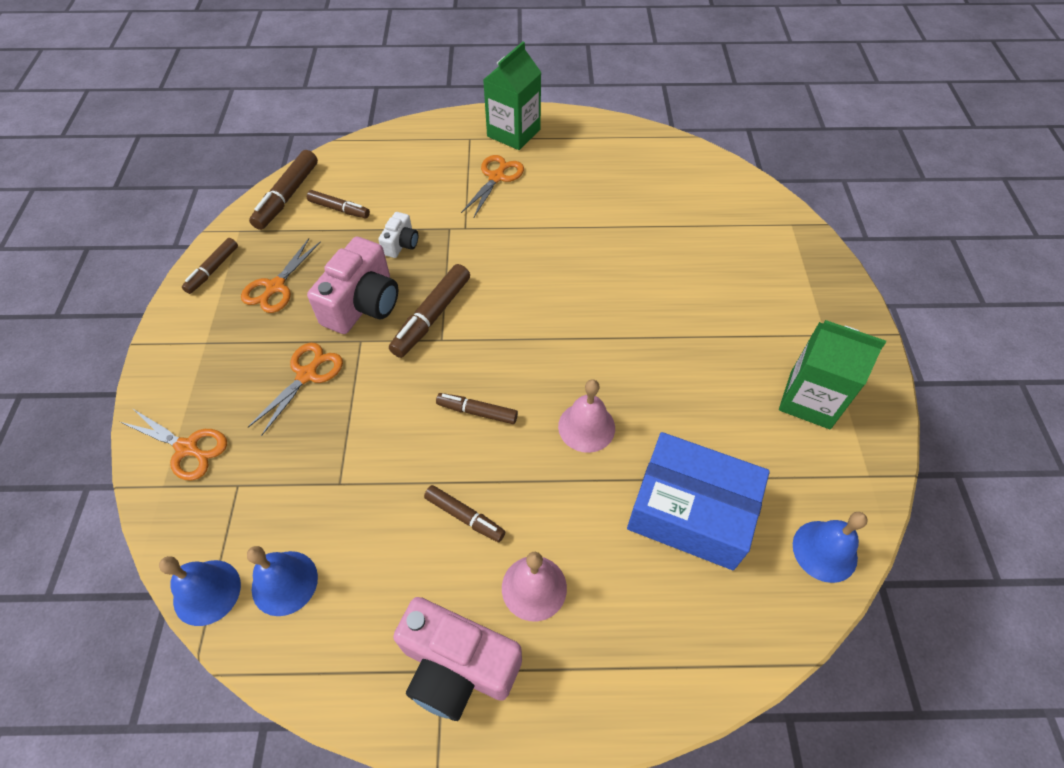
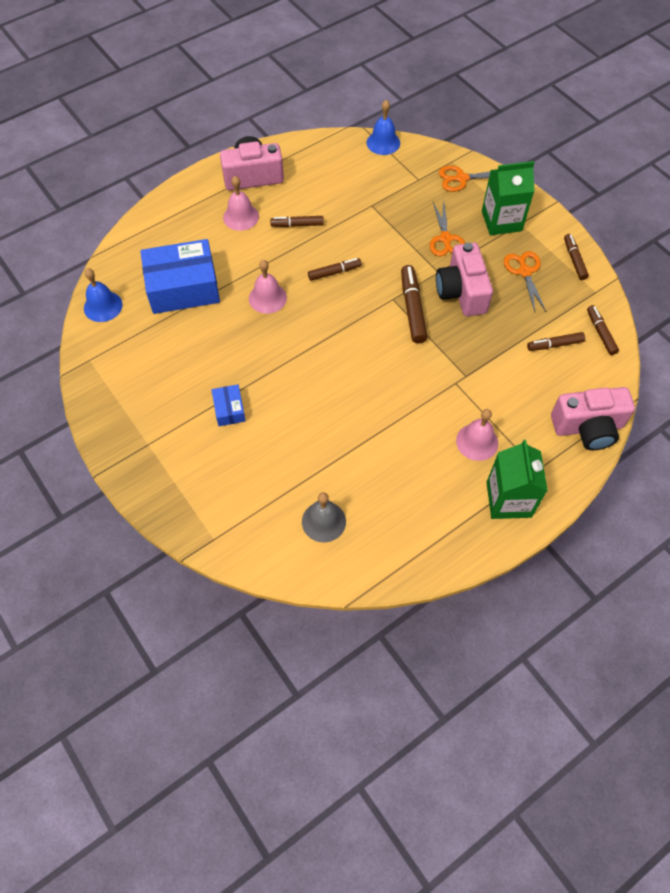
camera: 145 degrees right, 5 degrees up
blue bell [247,546,318,616] -> none
brown marker [249,150,318,230] -> brown marker [587,305,619,355], size x0.64
white camera [378,212,418,258] -> none
orange scissors [461,155,524,217] -> pink bell [456,409,498,461]
green carton [779,320,886,429] -> green carton moved to [482,161,535,235]
none -> blue box [212,384,246,426]
none -> grey bell [302,492,346,543]
none -> pink camera [551,387,635,450]

